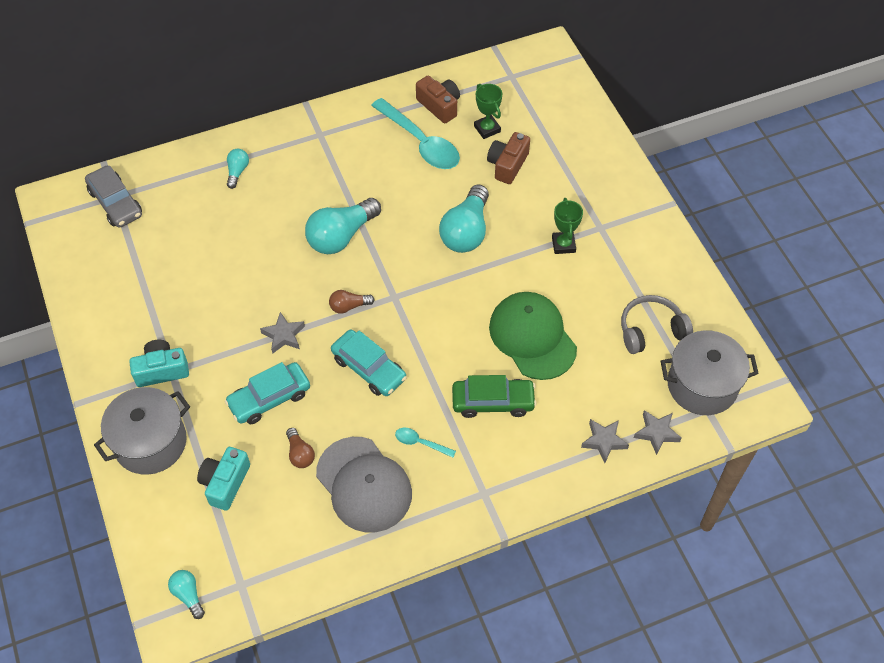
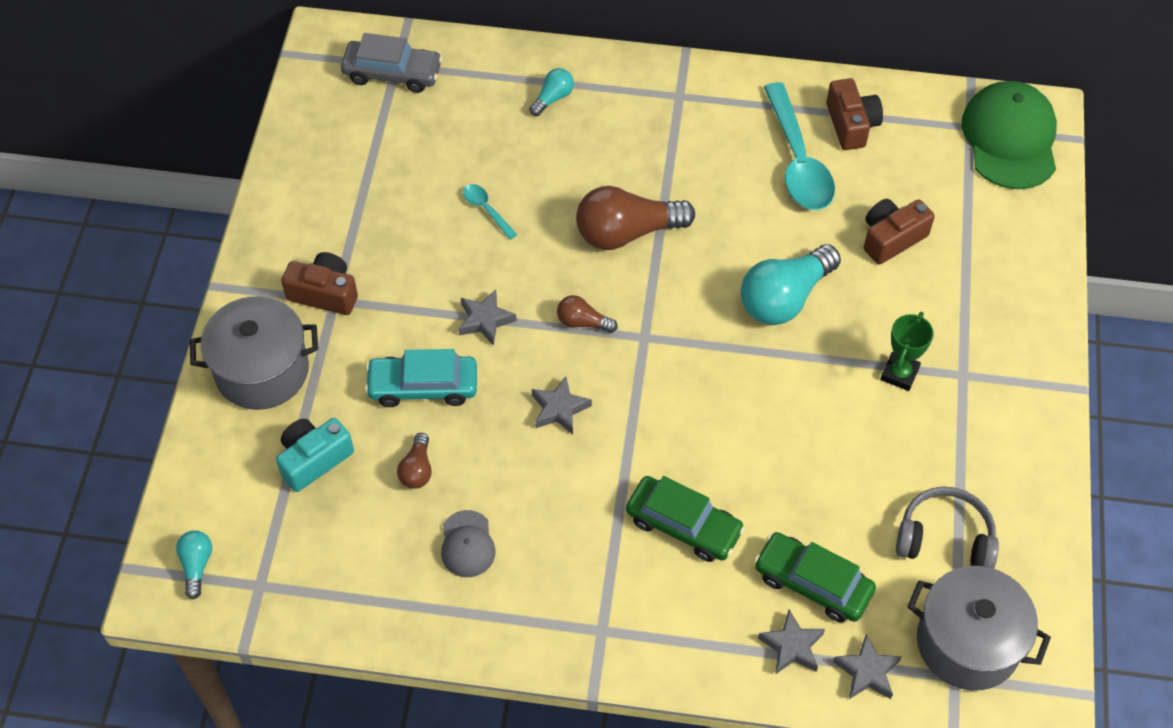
camera: 30 degrees right, 0 degrees up
grey car [85,166,142,228] -> grey car turned 75 degrees counterclockwise [341,33,443,93]
turquoise camera [129,340,189,387] -> brown camera [281,252,358,315]
turquoise light bulb [305,198,381,254] -> brown light bulb [576,186,695,250]
grey cap [316,437,412,532] -> grey cap [441,510,496,577], size x0.50
turquoise car [331,329,407,396] -> grey star [532,376,592,434]
turquoise spoon [395,428,456,458] -> turquoise spoon moved to [463,184,517,240]
green trophy [474,84,502,139] -> none
green cap [489,292,577,380] -> green cap moved to [962,81,1057,189]
none -> green car [754,532,876,623]

